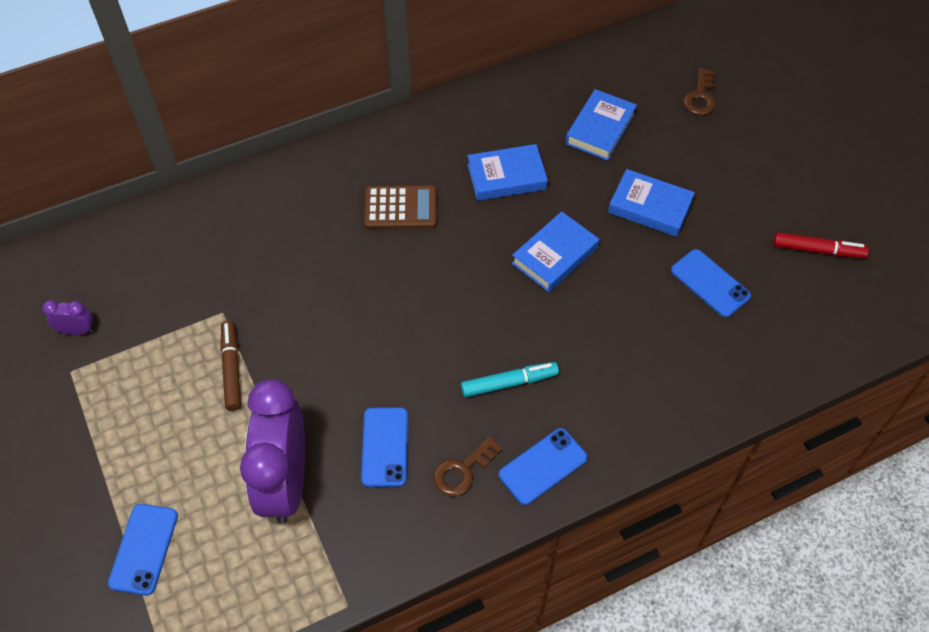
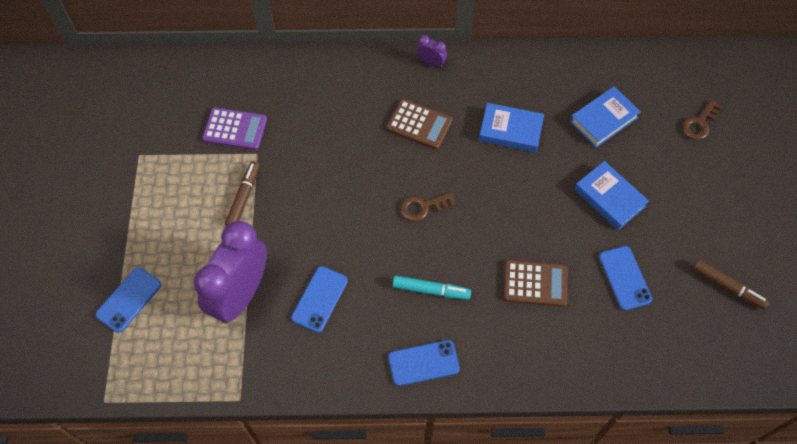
camera: 25 degrees right, 5 degrees up
purple clock [42,300,93,335] -> purple clock moved to [417,35,447,68]
brown key [433,436,502,496] -> brown key moved to [400,192,456,222]
blue book [512,211,599,292] -> none
red marker [773,232,869,258] -> brown marker [693,260,769,310]
none -> purple calculator [202,107,267,150]
none -> brown calculator [503,260,568,307]

